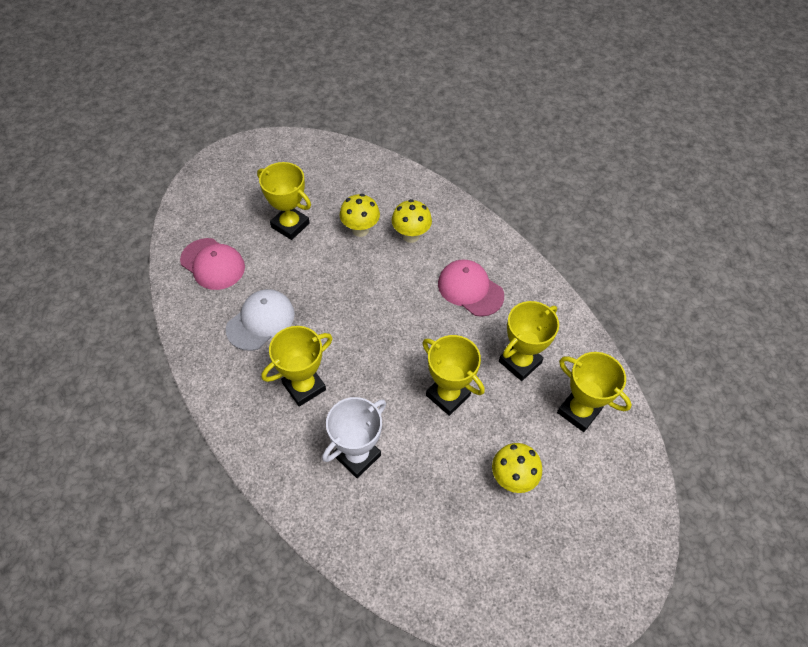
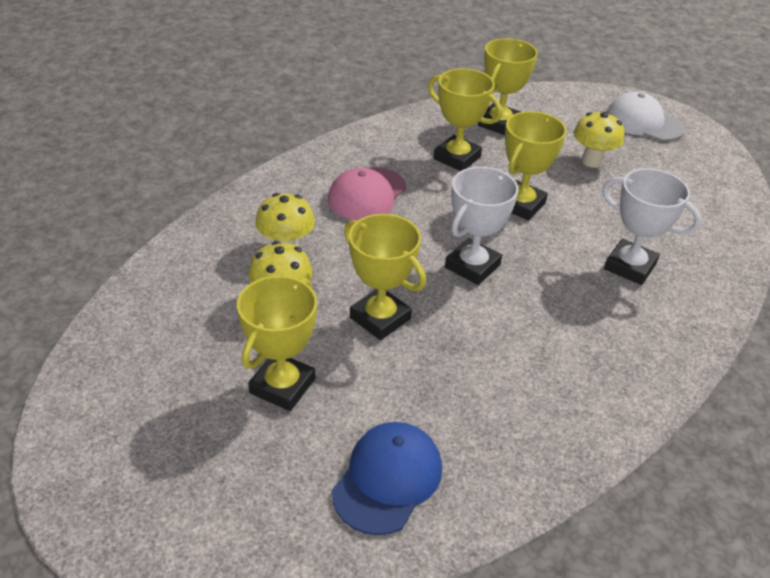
camera: 100 degrees left, 15 degrees down
pink cap [180,238,245,290] -> blue cap [332,422,442,535]
white cap [226,289,295,351] -> white cap moved to [607,92,685,141]
yellow trophy [262,326,333,407] -> yellow trophy moved to [344,214,426,340]
none -> white trophy [445,167,518,285]

